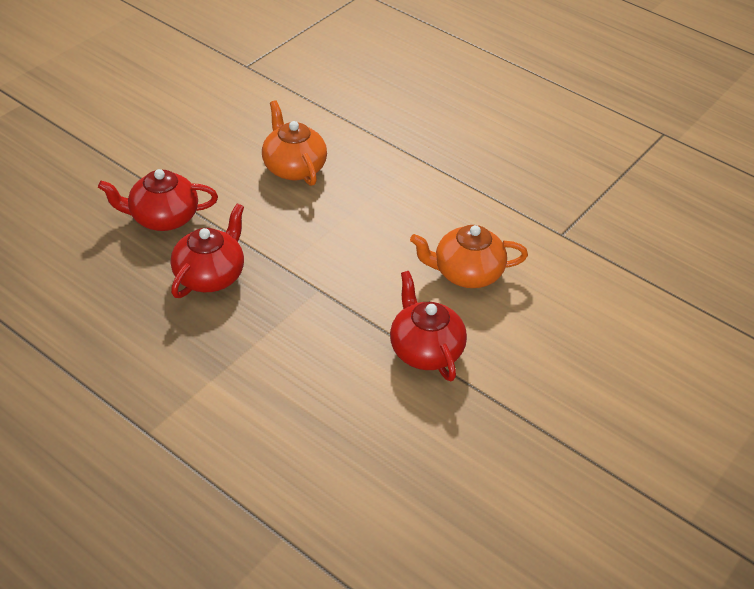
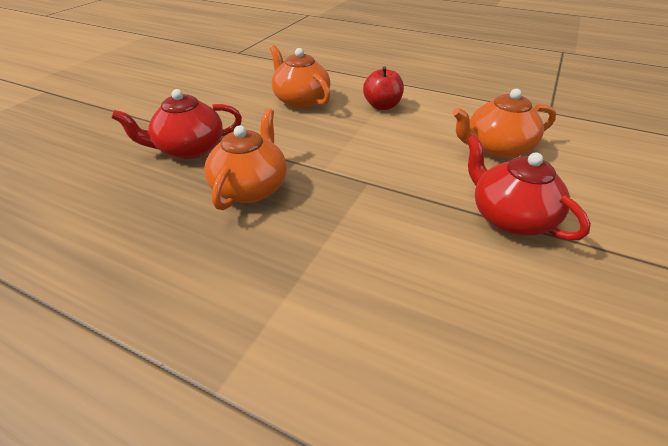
camera: 10 degrees left, 5 degrees down
red teapot [171,203,244,298] -> orange teapot [204,108,287,210]
none -> red apple [363,66,404,110]

